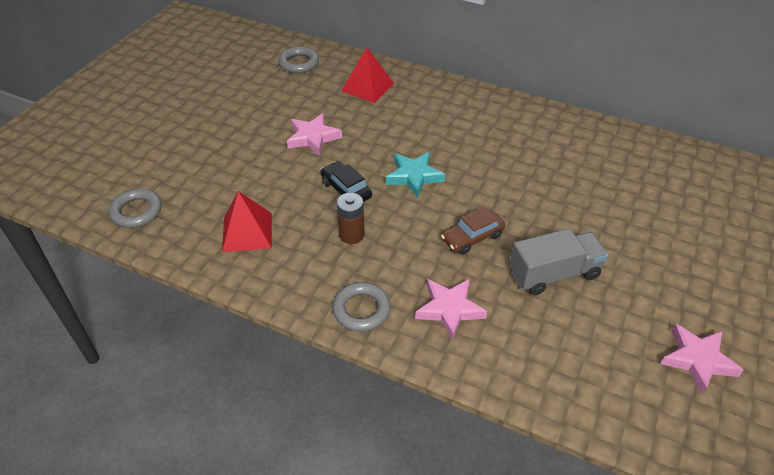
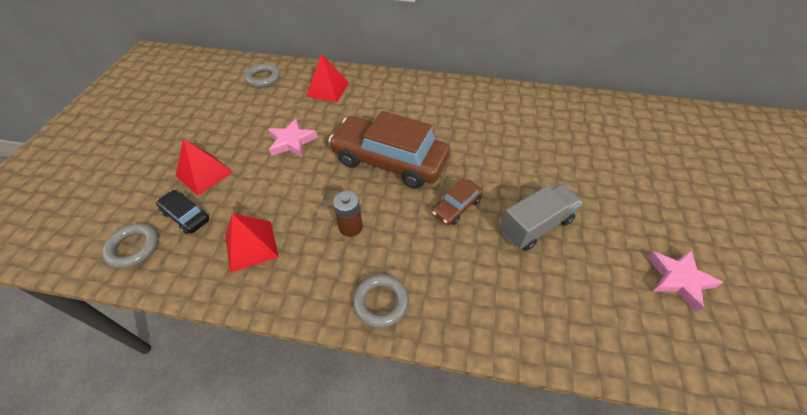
camera: 15 degrees left, 5 degrees up
black car [321,161,372,202] -> black car moved to [156,190,209,234]
turquoise star [386,152,445,198] -> brown car [328,111,450,189]
pink star [415,279,487,340] -> none
none -> red pyramid [176,139,233,196]

